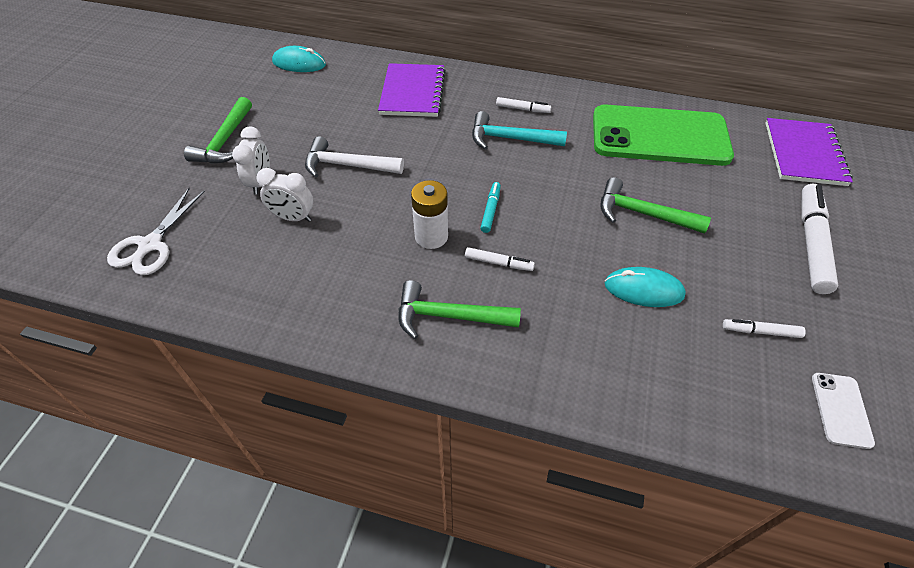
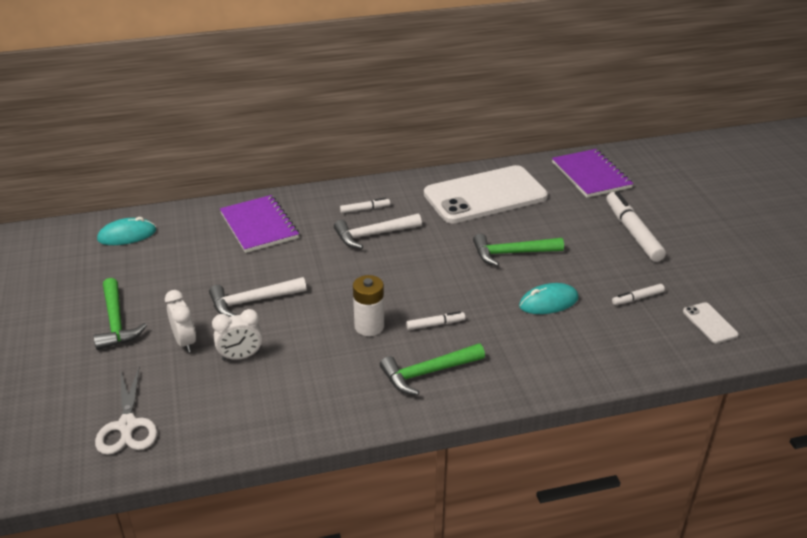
camera: 30 degrees left, 15 degrees down
turquoise hammer [472,111,567,150] -> white hammer [334,213,422,249]
turquoise marker [480,182,501,233] -> none
green phone [593,105,734,166] -> white phone [424,165,548,223]

